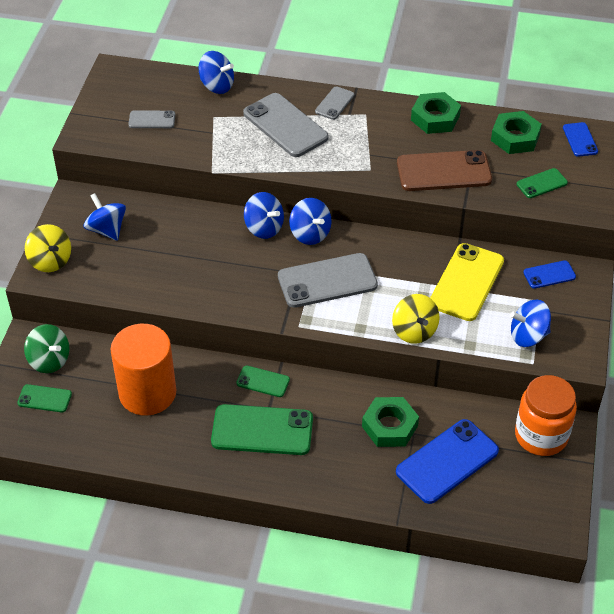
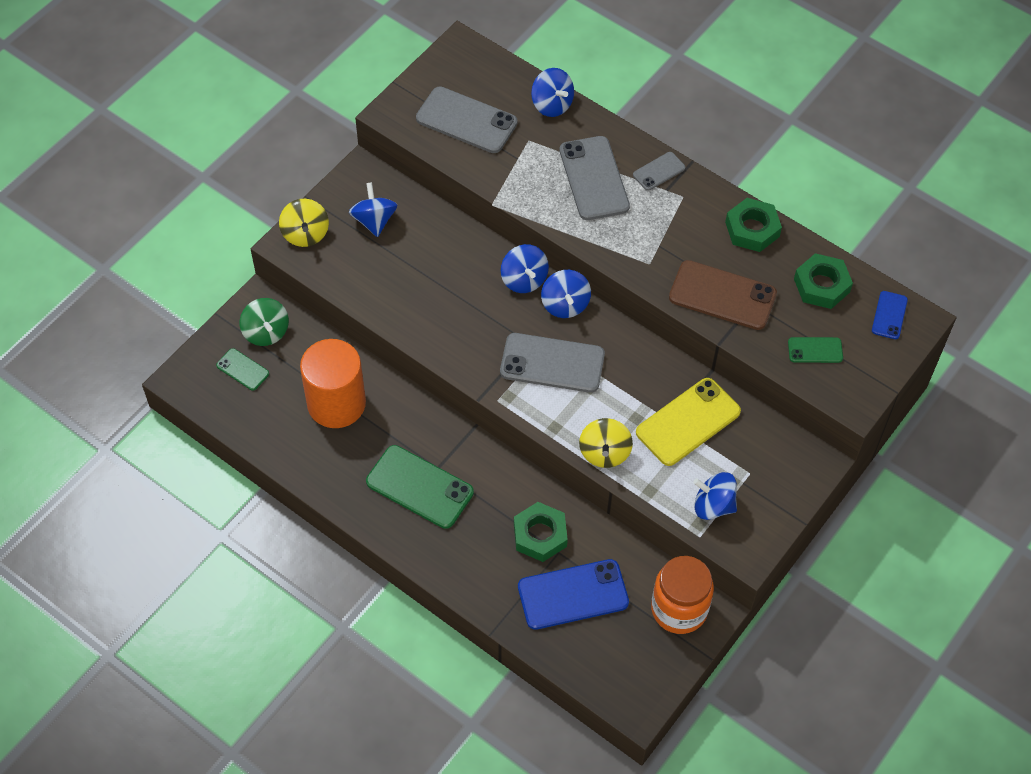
camera: 25 degrees right, 10 degrees up
grey phone [128,110,175,128] -> grey phone [416,86,517,153], size x1.92
green phone [236,365,290,397] -> none
blue phone [523,260,576,289] -> none

